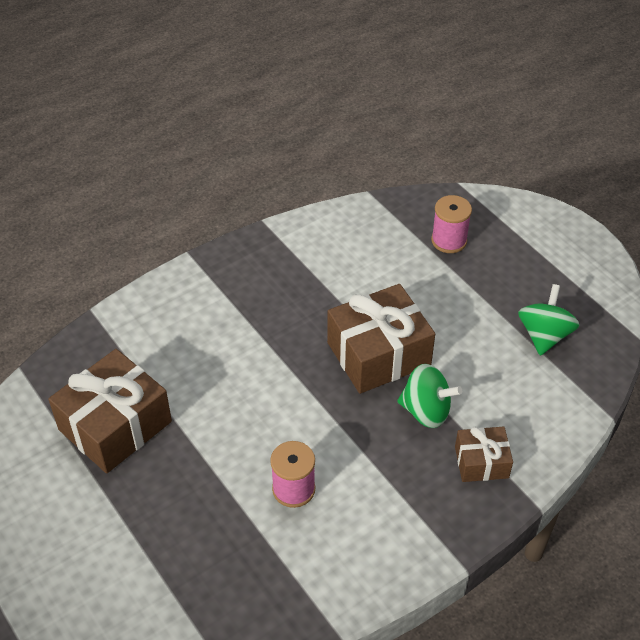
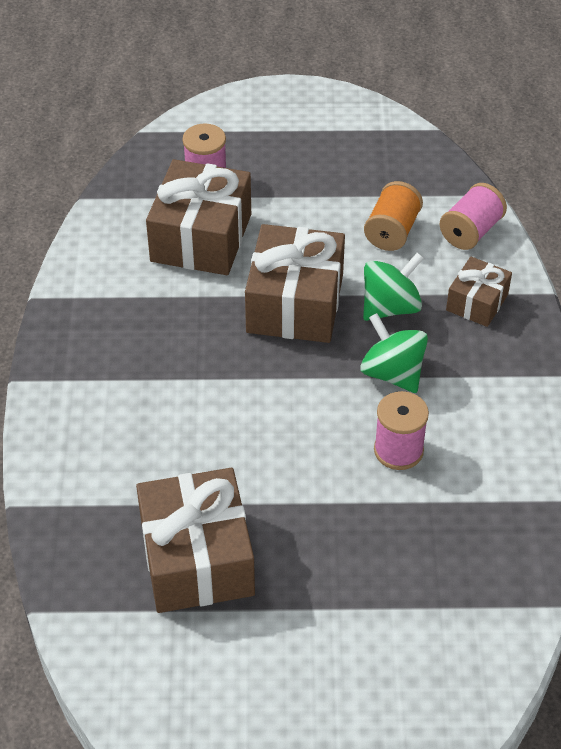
camera: 55 degrees left, 0 degrees up
green spinning top [518,284,580,356] -> green spinning top moved to [360,313,428,393]
none -> brown gift [146,159,251,275]
none -> orange spool [364,181,423,251]
none -> pink spool [439,183,507,250]

